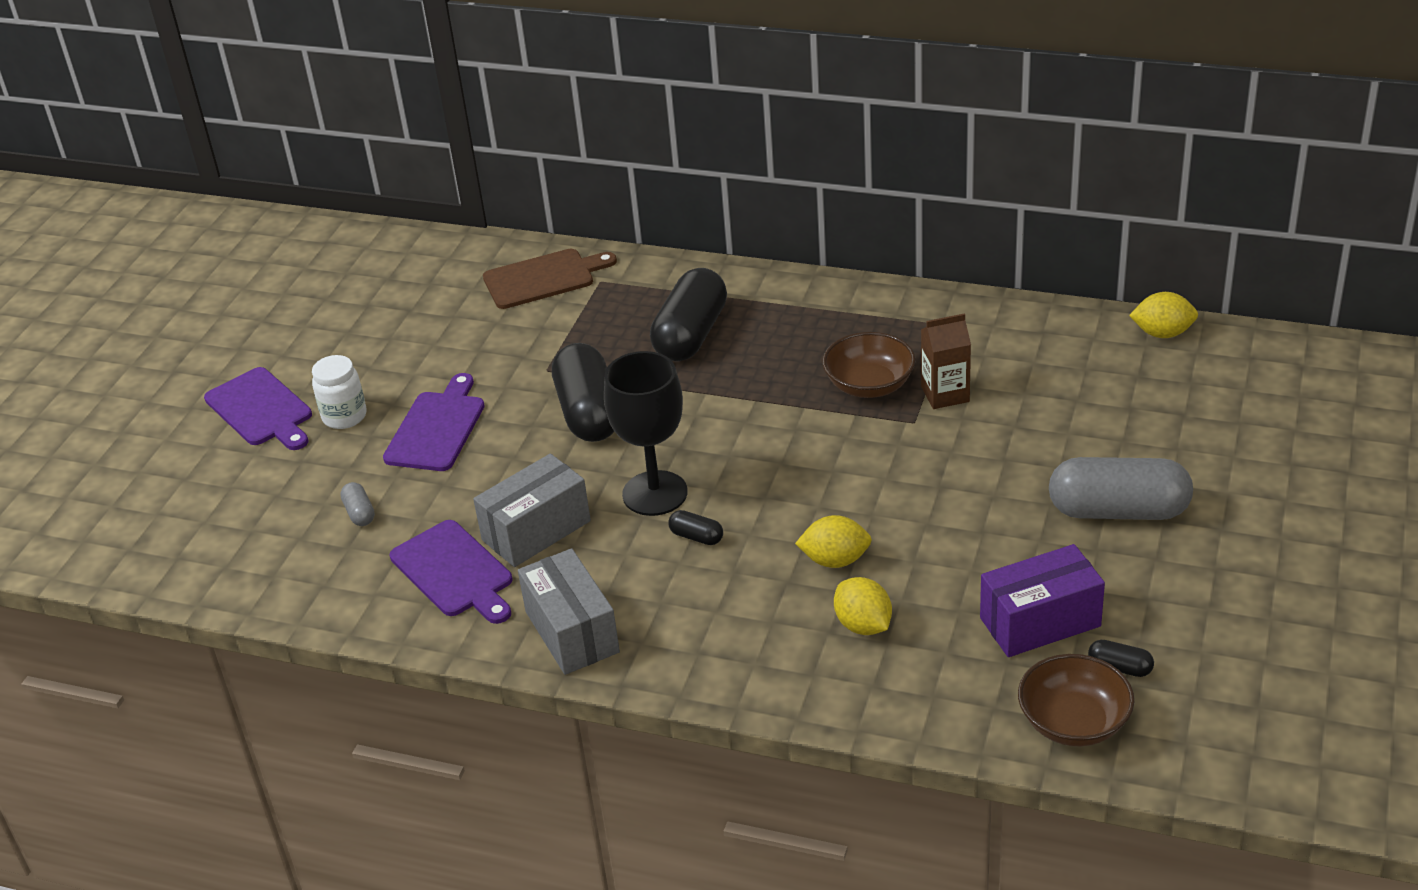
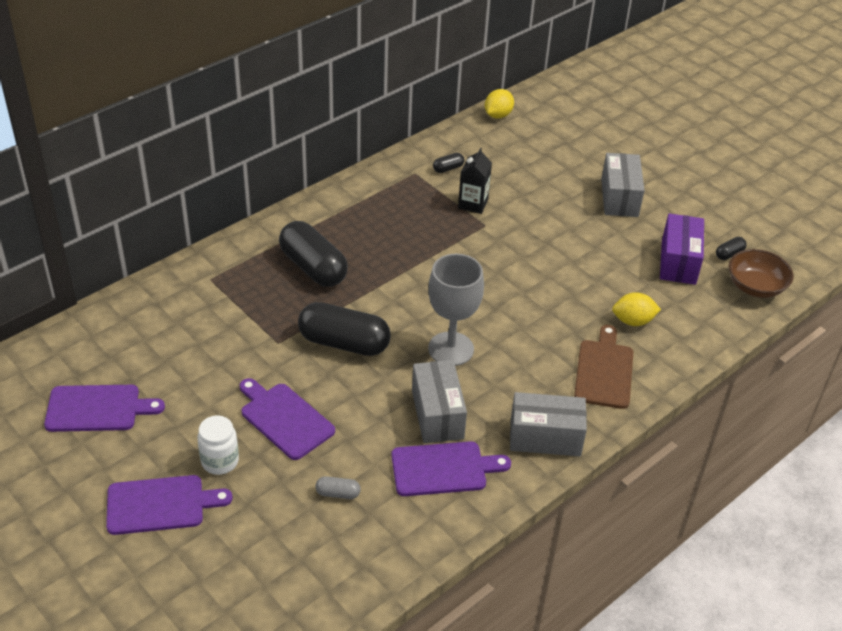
camera: 65 degrees left, 5 degrees up
brown cutting board [483,249,617,309] -> brown cutting board moved to [574,325,633,409]
black goblet [604,351,688,516] -> grey goblet [428,254,484,366]
black capsule [668,510,723,545] -> black capsule moved to [433,153,464,173]
yellow lemon [795,515,872,568] -> none
brown bowl [822,332,916,398] -> none
brown carton [921,313,971,409] -> black carton [458,148,492,214]
grey capsule [1049,457,1193,520] -> grey box [601,153,645,217]
none -> purple cutting board [44,385,165,432]

